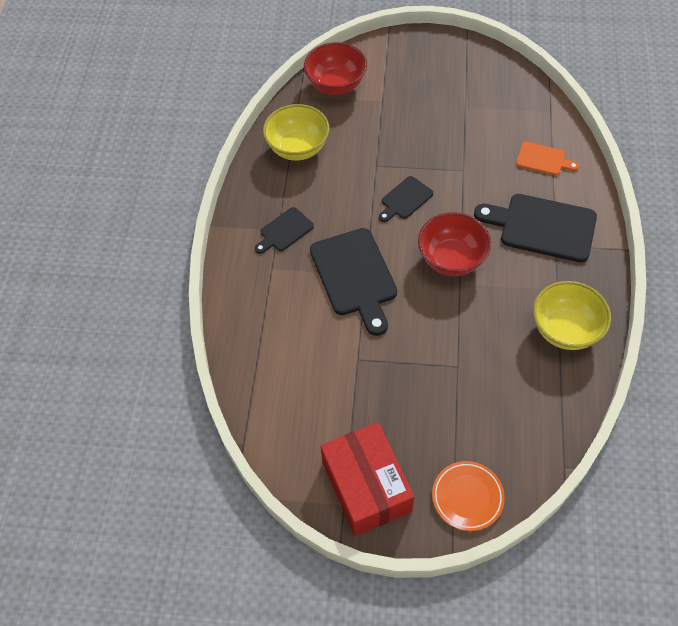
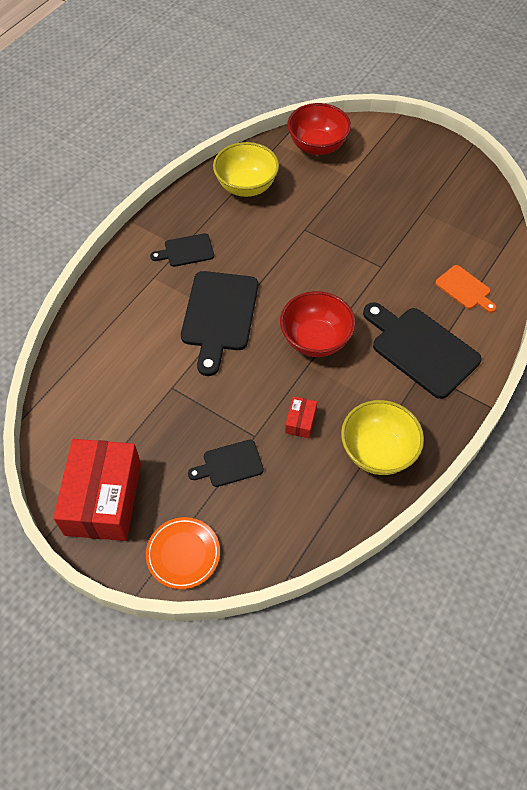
camera: 25 degrees right, 0 degrees up
black cutting board [379,176,433,222] -> black cutting board moved to [188,440,264,487]
none -> red box [285,396,317,438]

